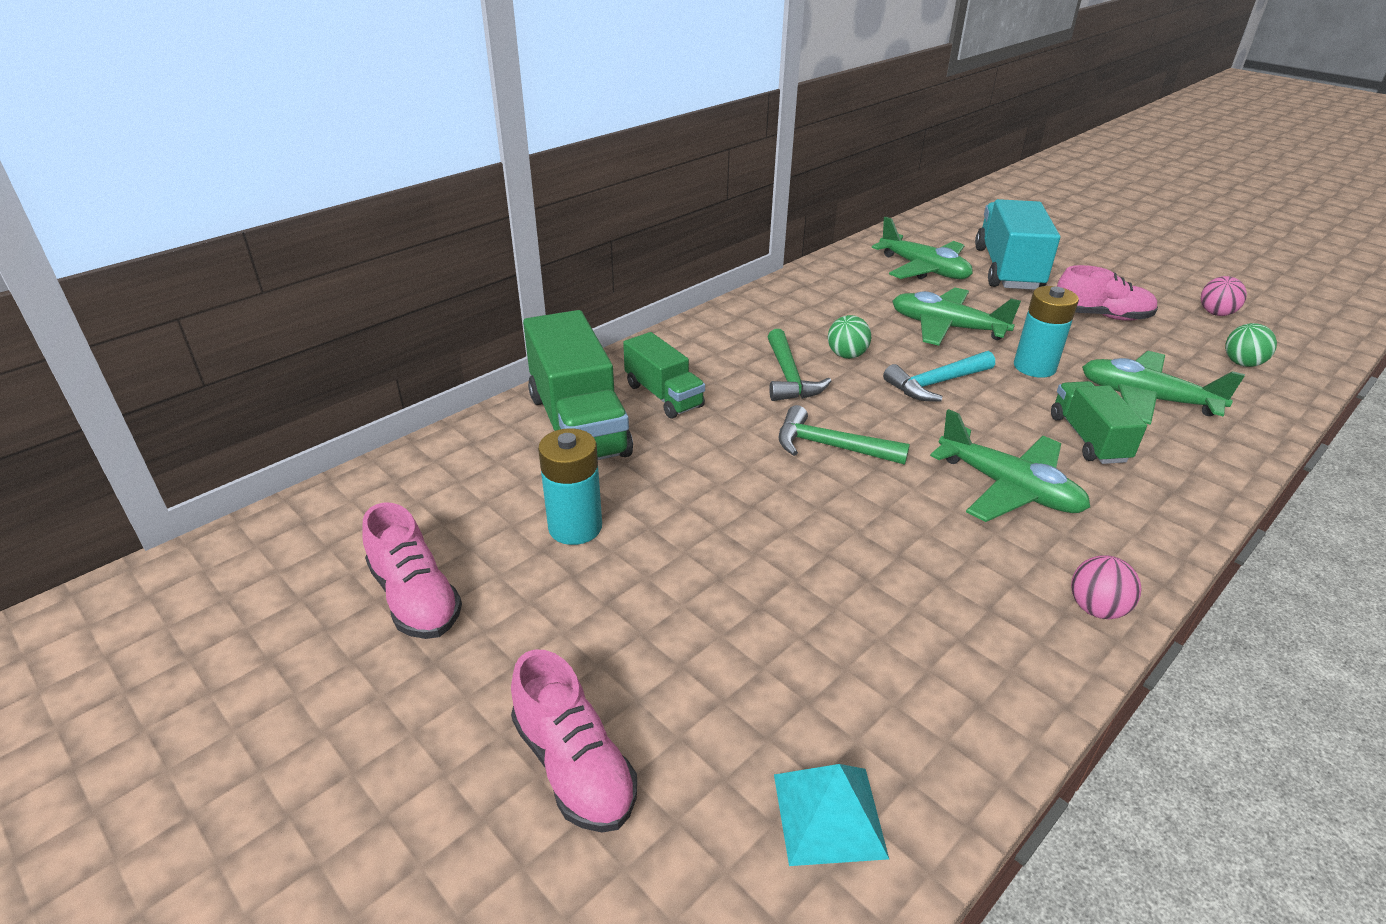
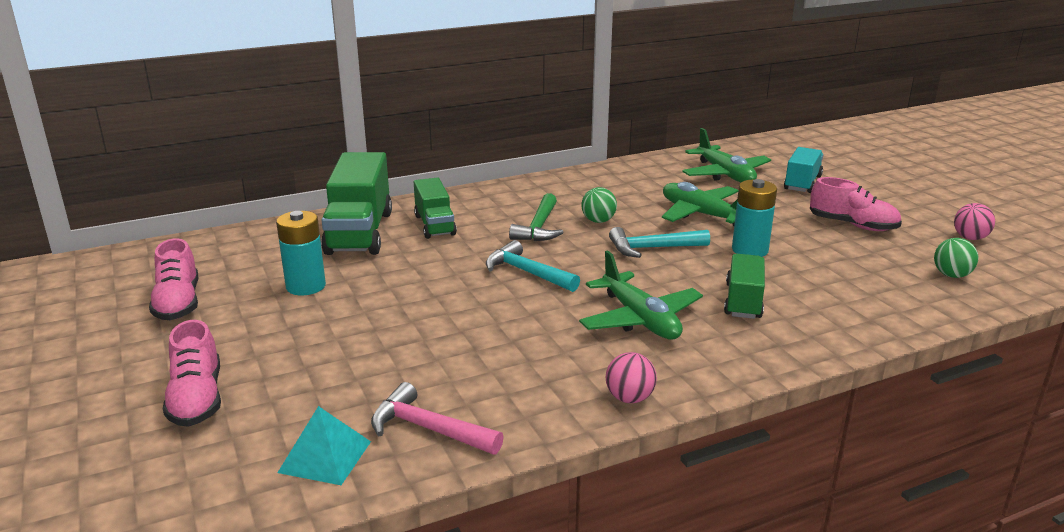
camera: 20 degrees right, 10 degrees down
green hammer [778,405,910,465] -> turquoise hammer [486,240,580,292]
turquoise truck [975,199,1060,290] -> turquoise truck [784,147,823,193], size x0.59
green plane [1082,351,1245,425] -> none
none -> pink hammer [371,382,504,455]

